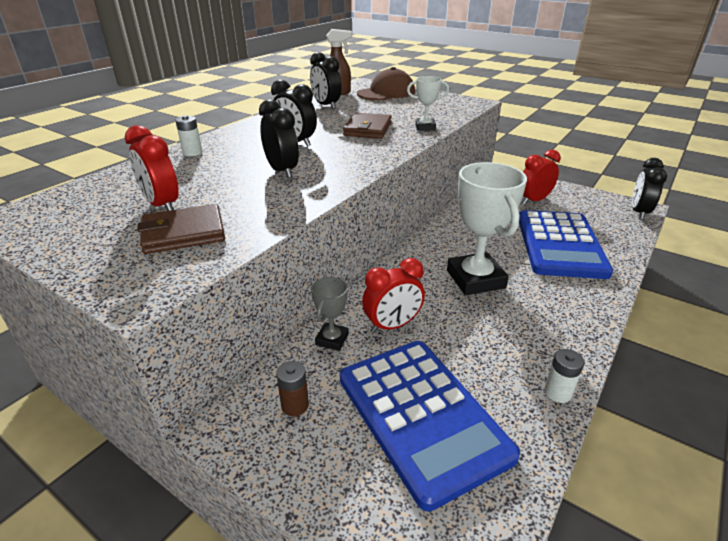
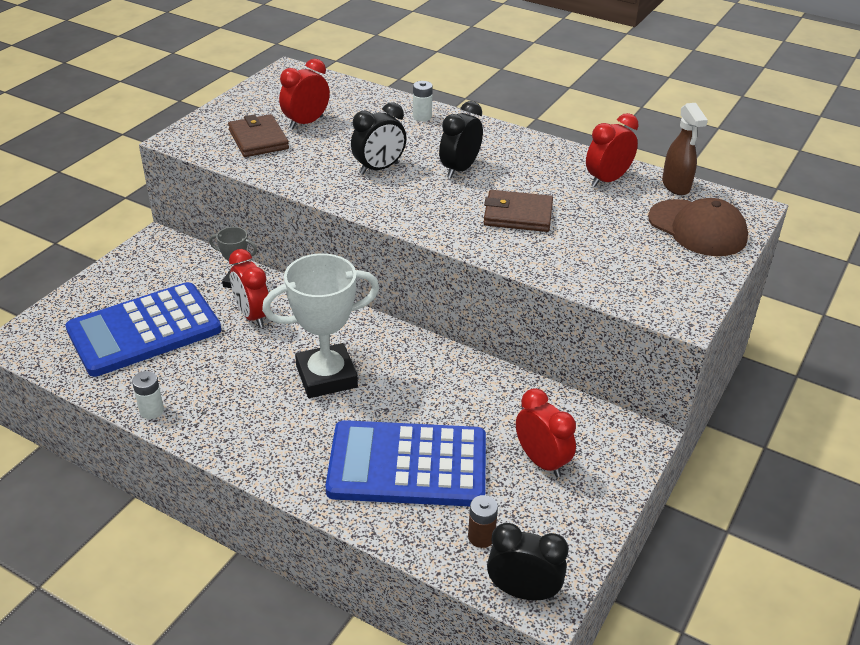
camera: 85 degrees right, 5 degrees up
brown battery [276,361,309,416] -> brown battery moved to [468,495,498,548]
black clock [310,52,342,110] -> red clock [586,113,639,187]
white trophy [407,76,449,131] -> none

